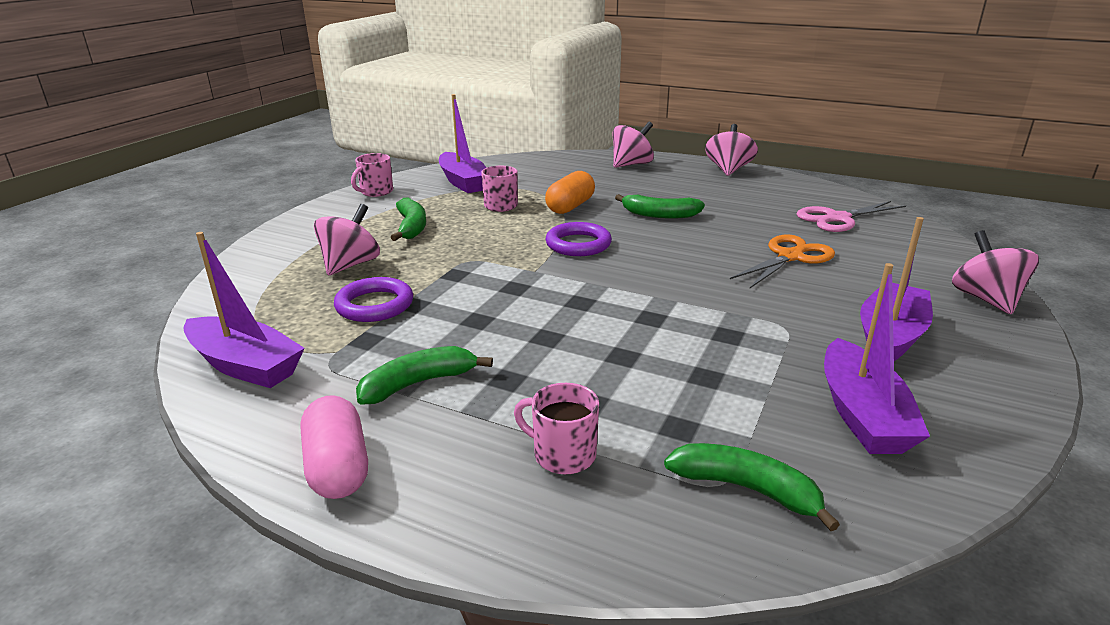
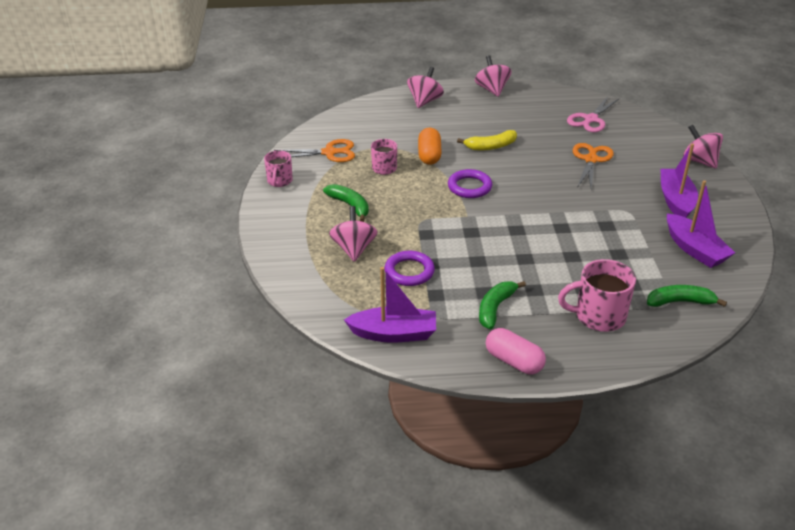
camera: 30 degrees left, 10 degrees up
purple boat [439,94,486,193] -> orange scissors [274,139,355,162]
pink mug [514,383,599,474] -> pink mug [558,259,636,332], size x1.61
green banana [615,194,705,219] -> yellow banana [457,130,517,150]

